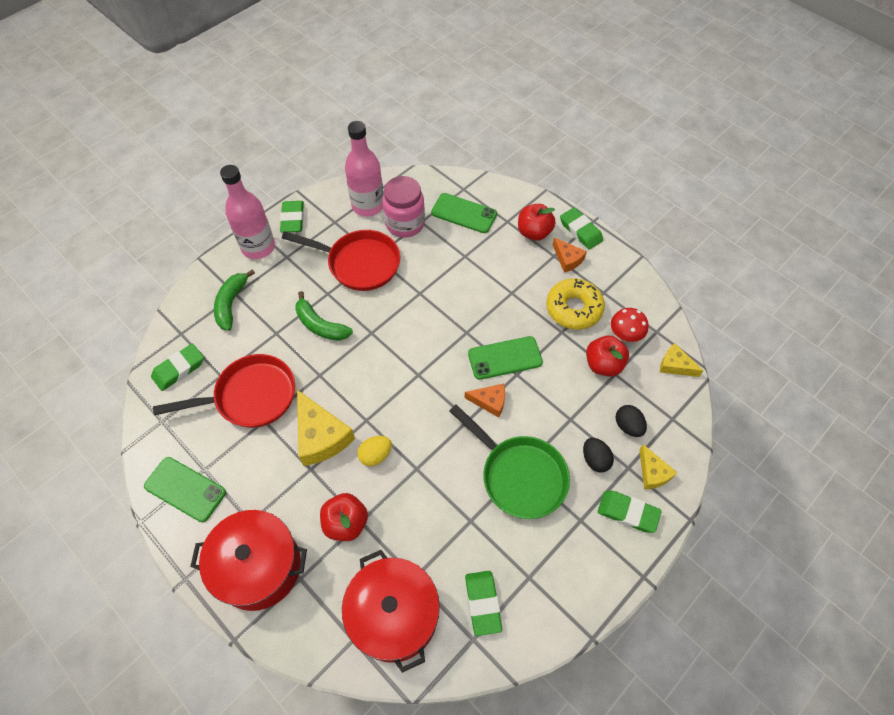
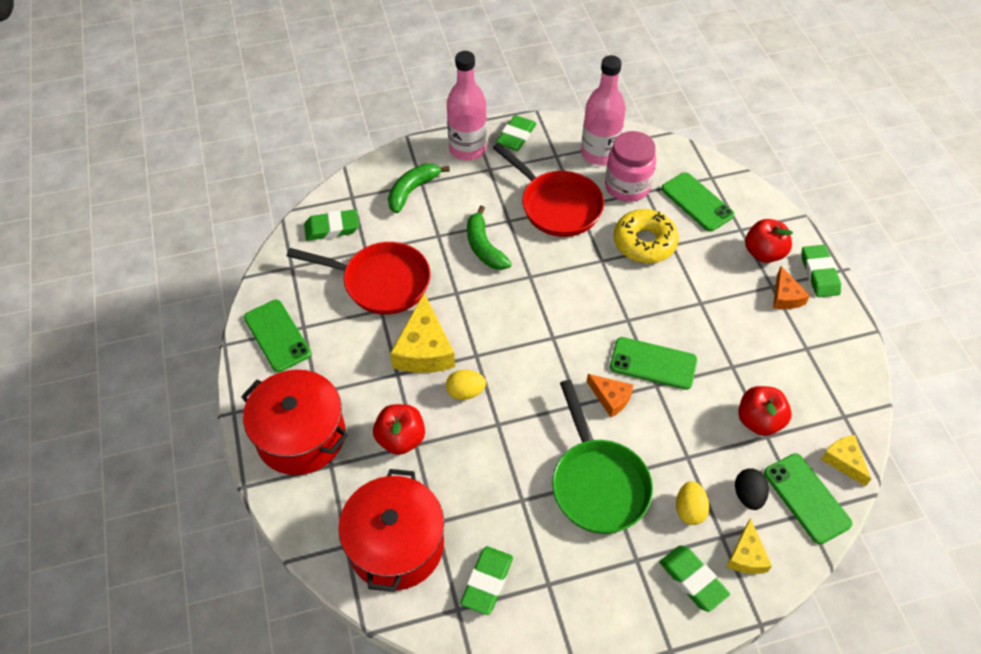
camera: 30 degrees right, 5 degrees down
yellow donut [546,278,605,330] -> yellow donut moved to [614,209,679,263]
black egg [583,438,614,472] -> yellow egg [676,481,710,525]
red mushroom [611,308,649,342] -> none
none -> green phone [764,453,852,544]

